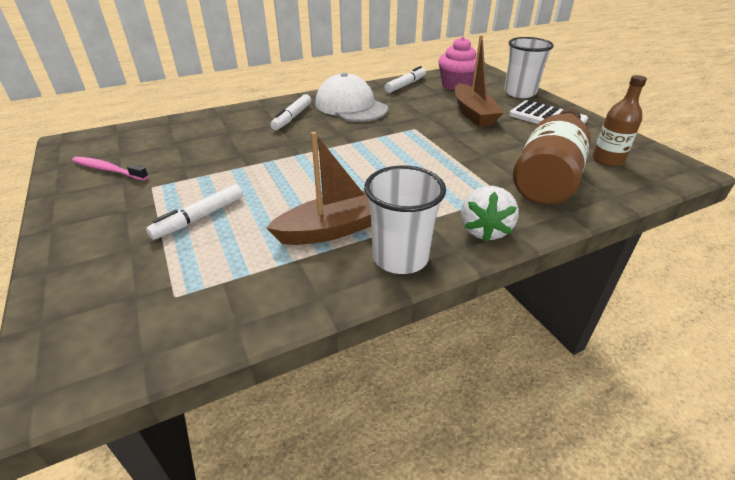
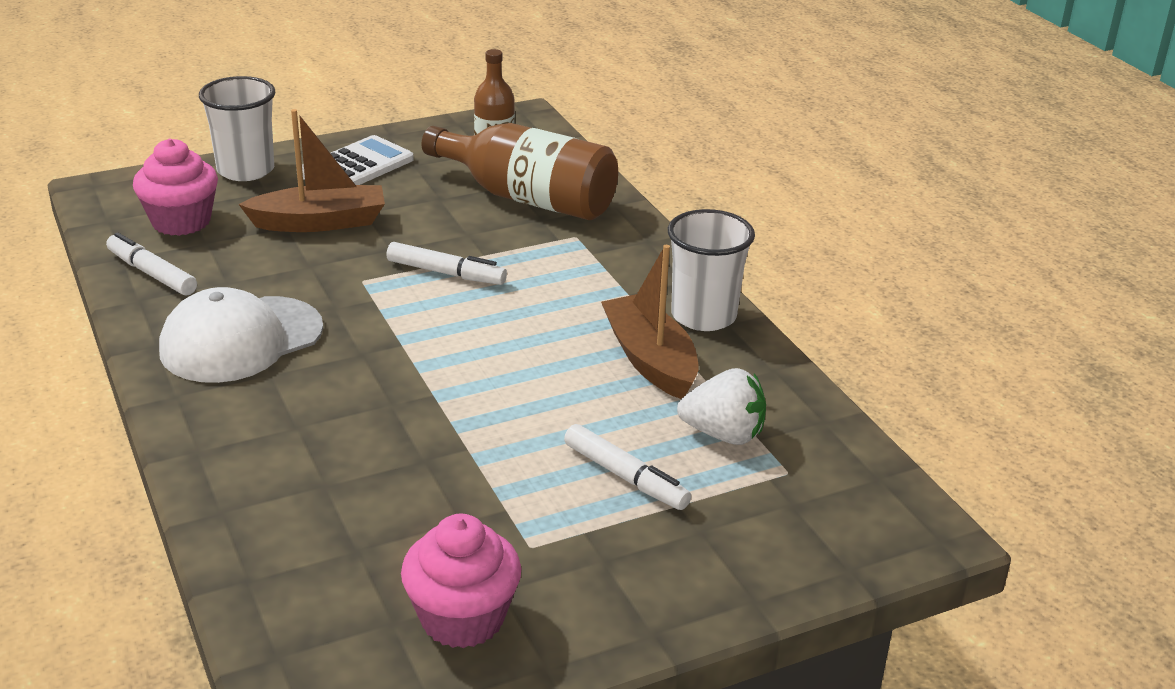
camera: 90 degrees left, 5 degrees down
pink toothbrush [72,157,149,180] -> pink cupcake [401,514,521,648]
white marker [270,94,311,130] -> white marker moved to [387,242,507,285]
white strawberry [461,186,519,242] -> white strawberry moved to [677,368,766,445]

